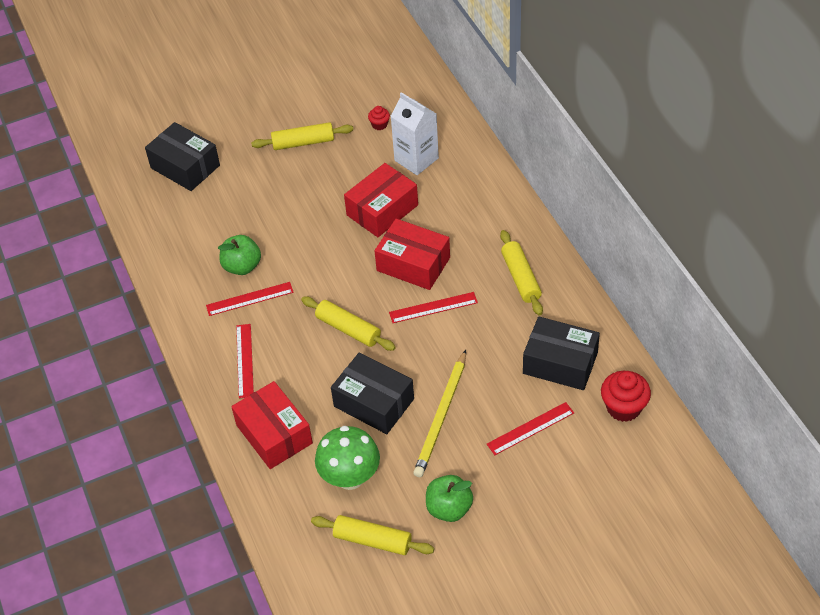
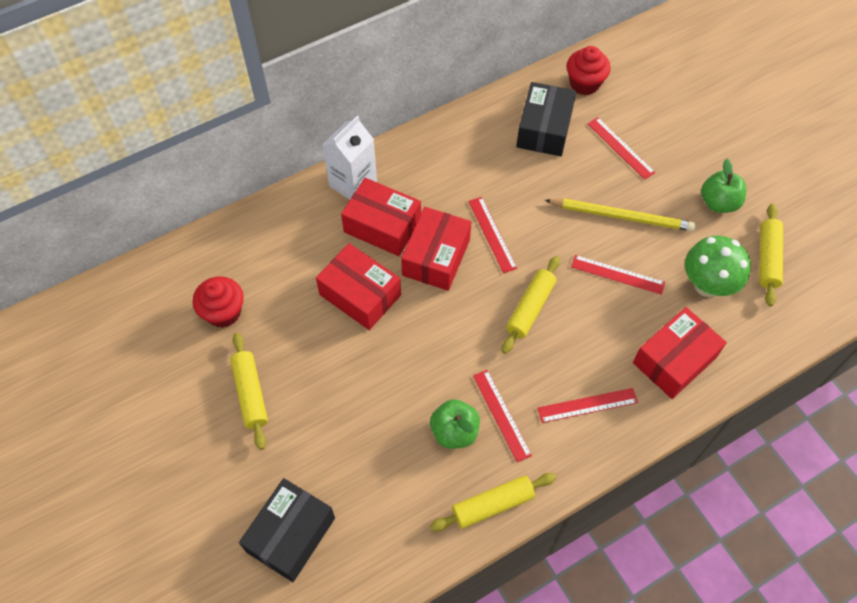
camera: 100 degrees left, 10 degrees up
black box [331,352,414,434] -> red ruler [571,255,665,295]
red cupcake [368,106,390,130] -> red cupcake [193,276,244,328], size x1.89
white carton [390,92,439,175] -> white carton moved to [322,115,377,200]
yellow rolling pin [500,230,543,315] -> yellow rolling pin moved to [430,473,556,531]
none -> red box [341,178,421,256]

